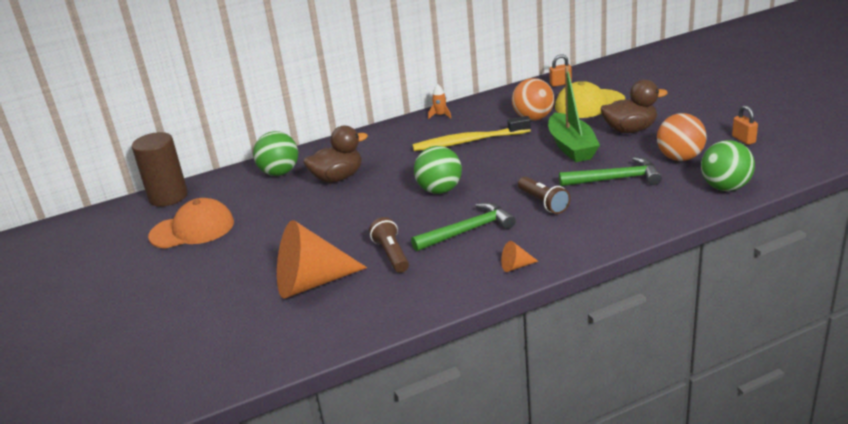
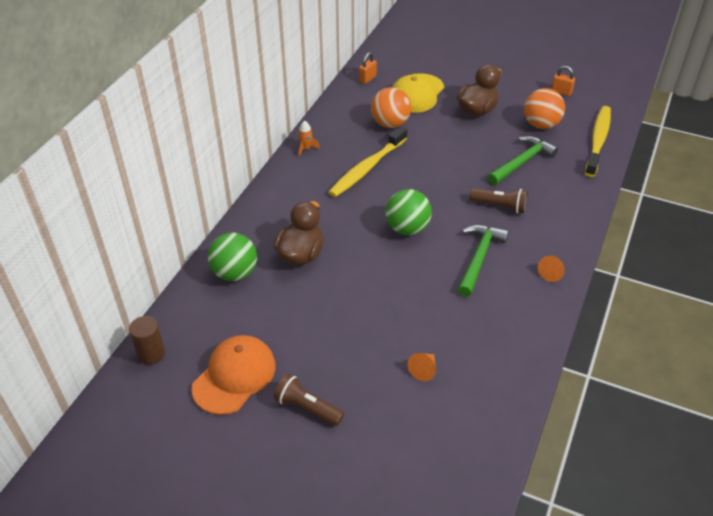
camera: 45 degrees left, 15 degrees up
brown cylinder [132,132,188,207] -> brown cylinder [129,316,165,365], size x0.60
orange cone [277,220,367,299] -> orange cone [408,353,436,381], size x0.40
brown flashlight [369,217,409,273] -> brown flashlight moved to [274,374,344,426]
green boat [548,66,600,162] -> none
green ball [701,140,755,191] -> yellow toothbrush [585,106,611,177]

